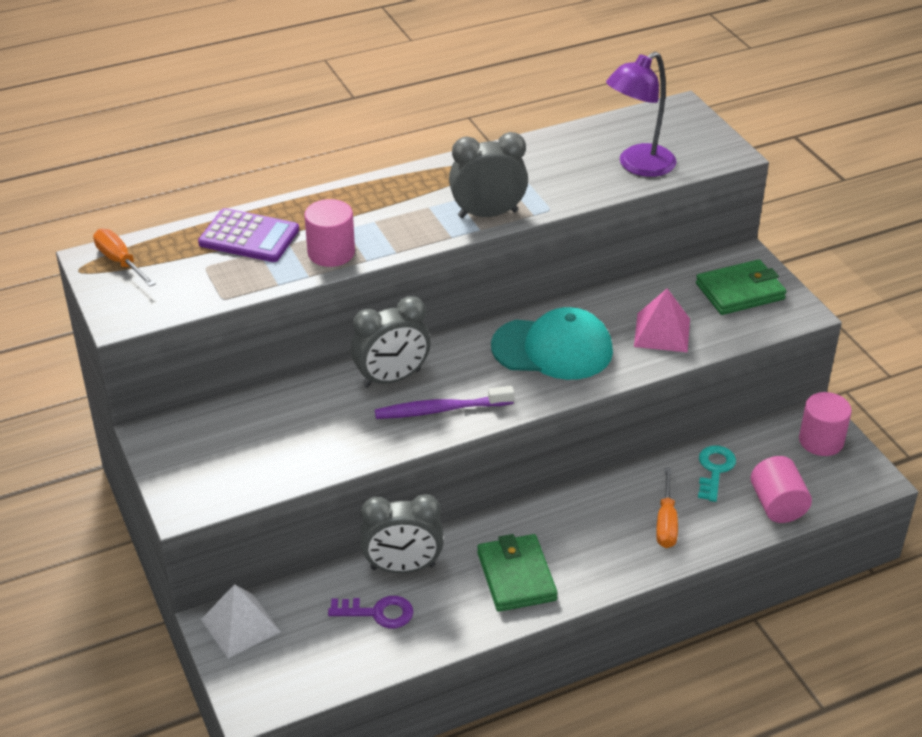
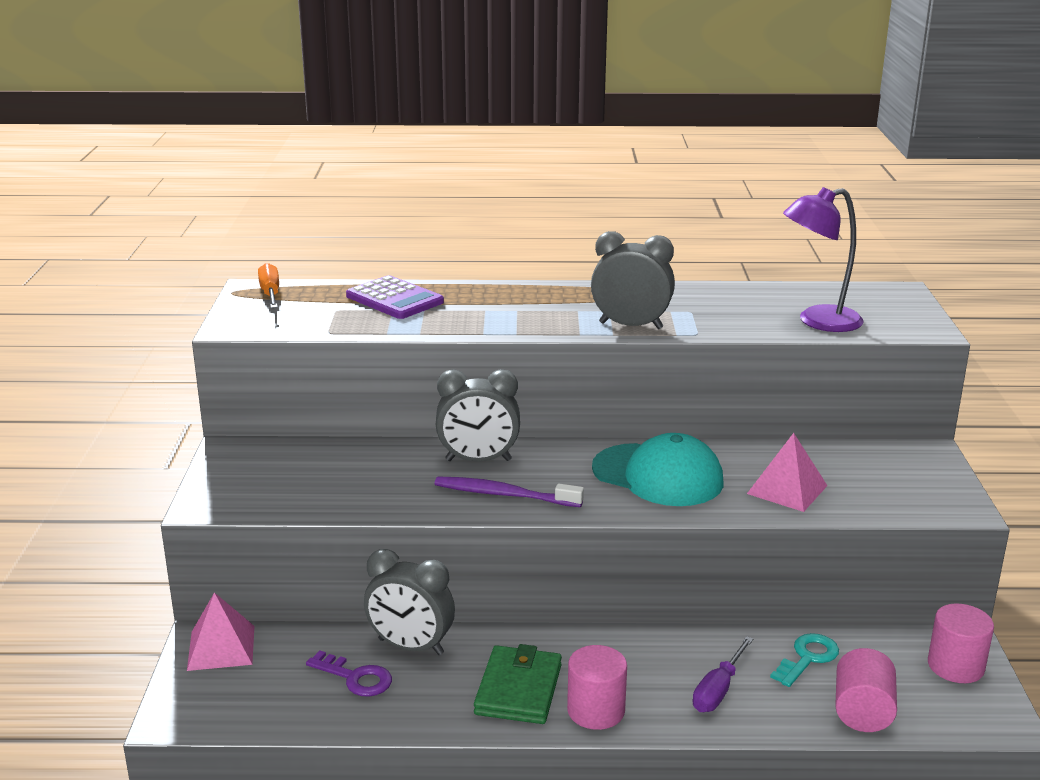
camera: 25 degrees right, 15 degrees down
white pyramid [201,584,280,658] -> pink pyramid [187,592,254,671]
pink cylinder [304,199,355,267] -> pink cylinder moved to [567,645,627,730]
orange screwdriver [656,468,678,548] -> purple screwdriver [693,636,753,712]
green wallet [696,259,787,315] -> none

